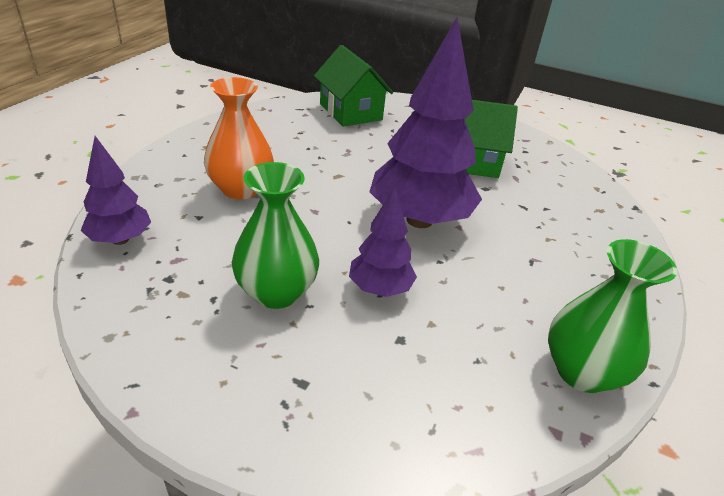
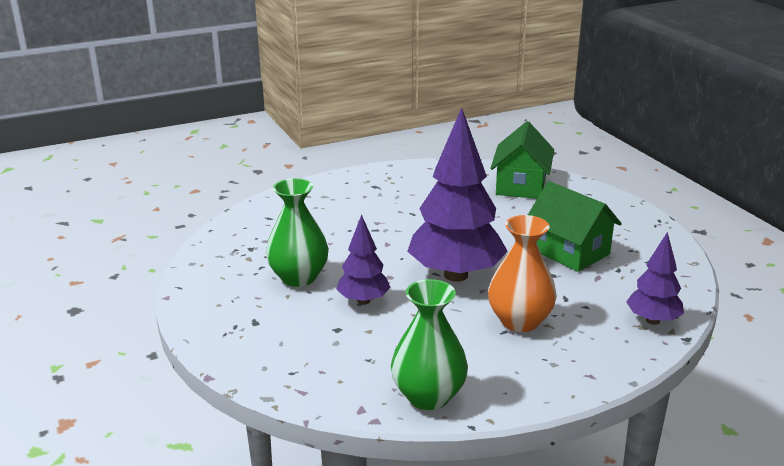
camera: 45 degrees right, 10 degrees down
purple tree [80,136,151,245] -> purple tree moved to [626,232,684,325]
orange vase [204,77,274,200] -> orange vase moved to [488,215,557,332]

